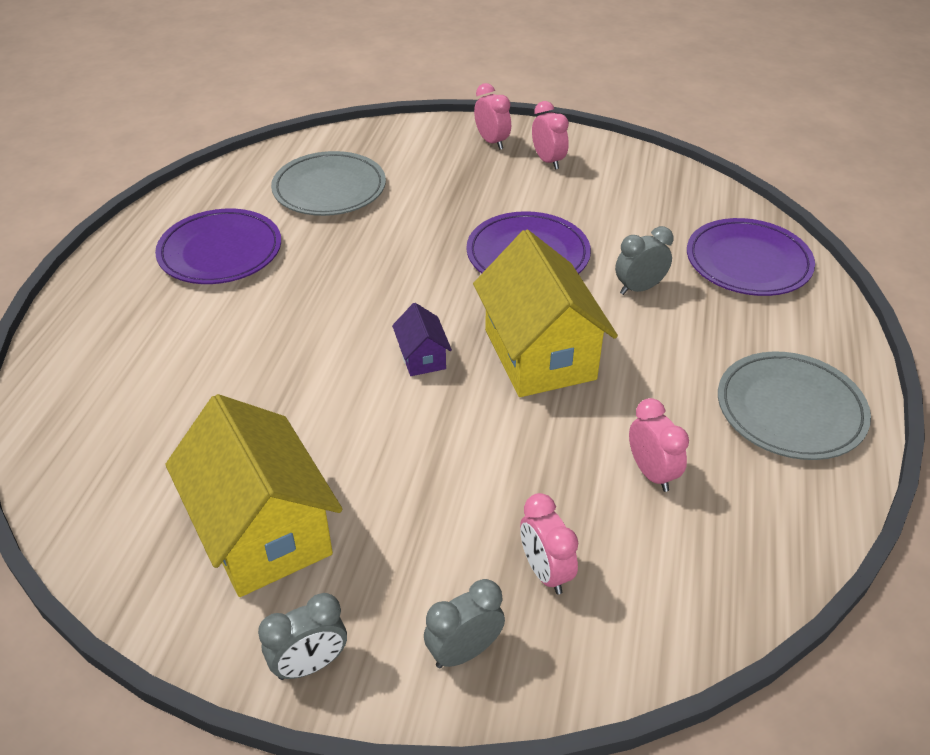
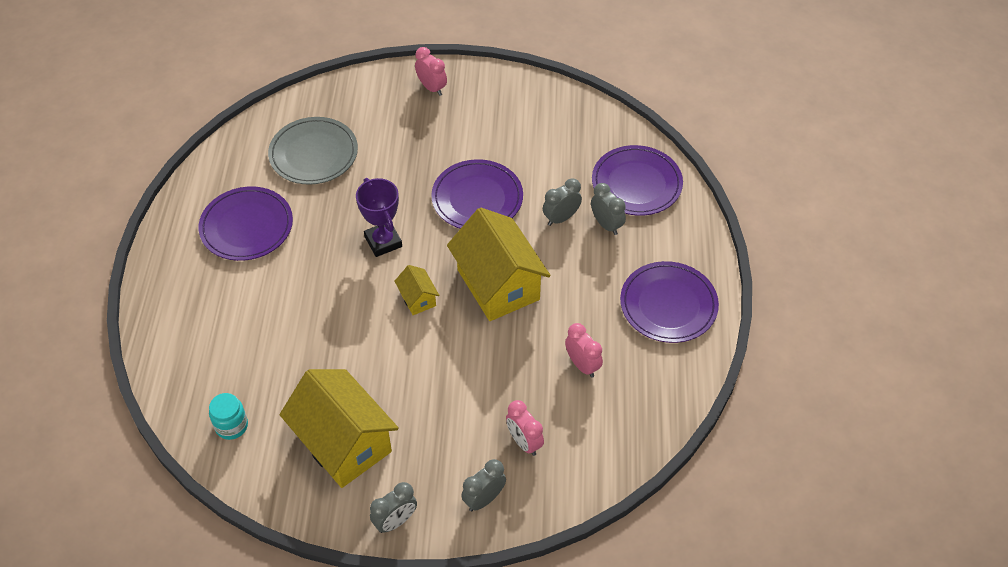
camera: 10 degrees left, 10 degrees up
purple house [392,303,452,376] -> yellow house [394,265,440,315]
pink clock [532,101,569,170] -> none
grey plate [718,351,871,460] -> purple plate [620,261,719,343]
none -> turquoise jar [209,393,248,440]
none -> purple trophy [356,178,402,257]
none -> grey clock [591,183,626,235]

